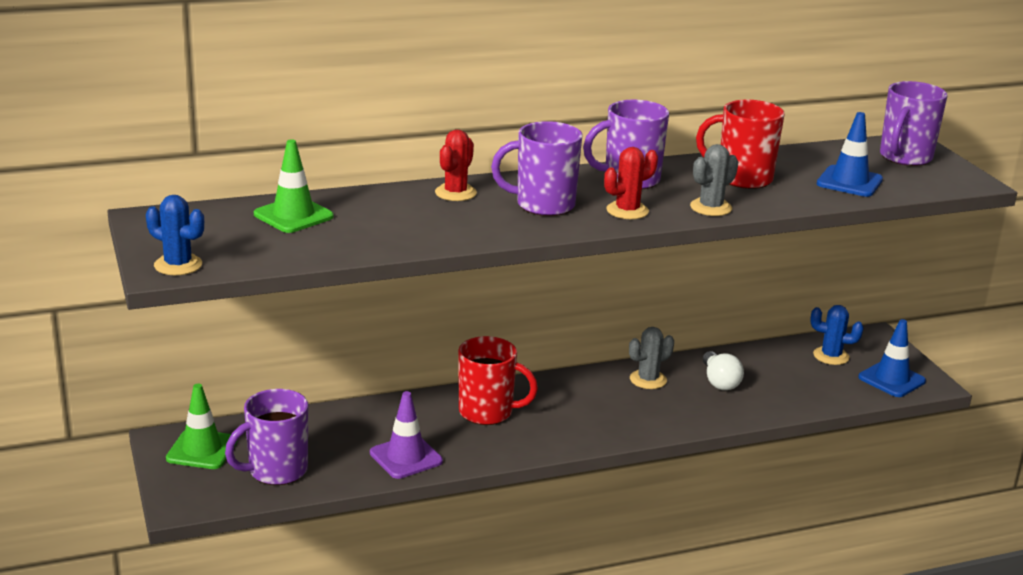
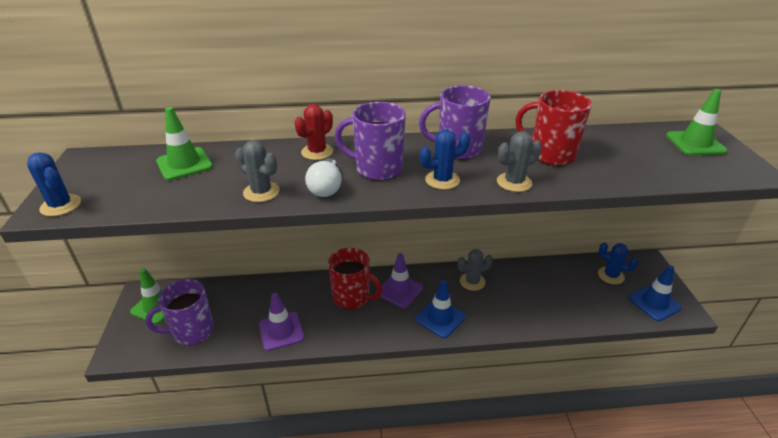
camera: 15 degrees right, 10 degrees up
red cactus [604,147,658,219] -> blue cactus [420,129,470,190]
white light bulb [703,351,744,390] -> white light bulb moved to [305,158,342,197]
blue traffic cone [817,112,883,197] -> blue traffic cone moved to [415,280,465,338]
purple mug [880,81,947,166] -> green traffic cone [666,89,728,155]
none -> grey cactus [235,140,280,202]
none -> purple traffic cone [376,253,423,308]

